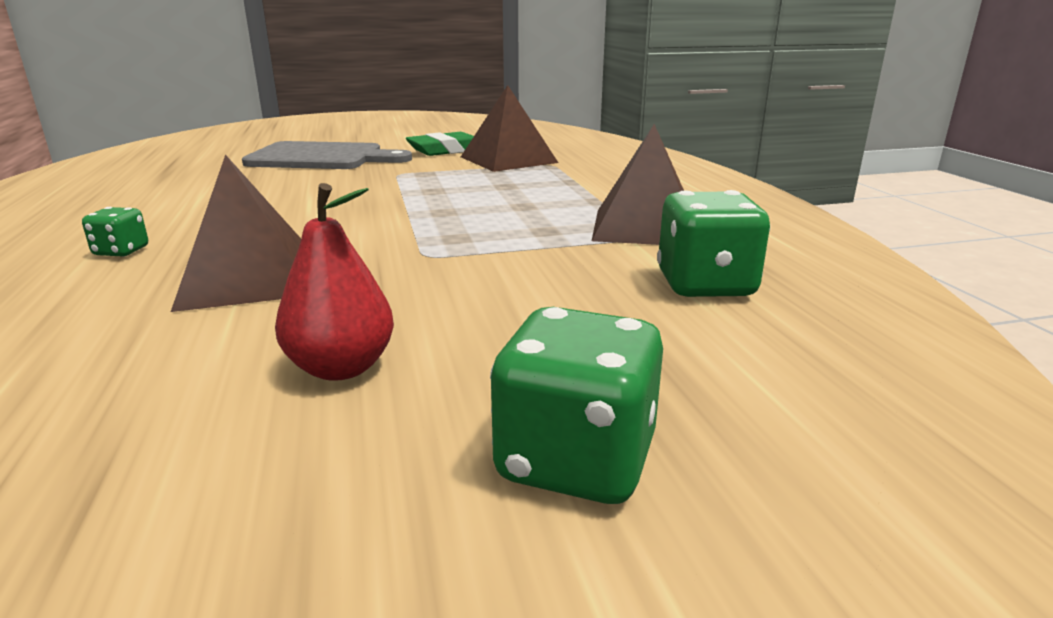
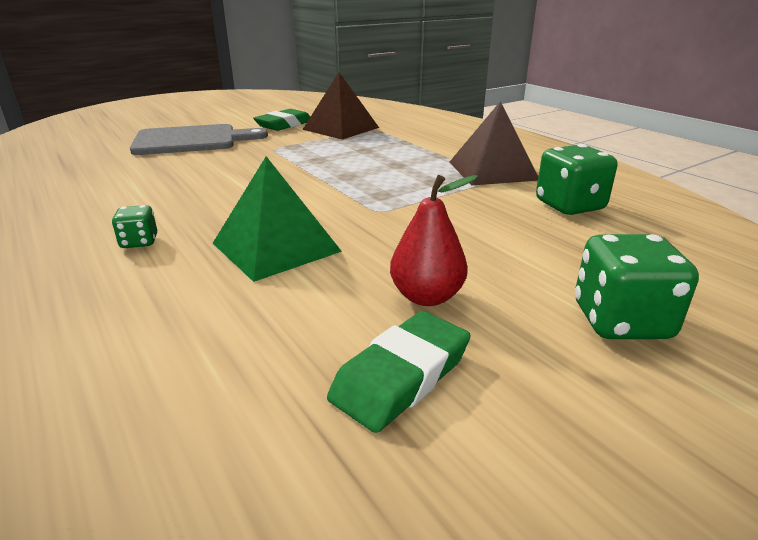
camera: 20 degrees left, 5 degrees up
brown pyramid [171,154,301,312] -> green pyramid [213,156,342,282]
none -> green eraser [327,311,470,433]

